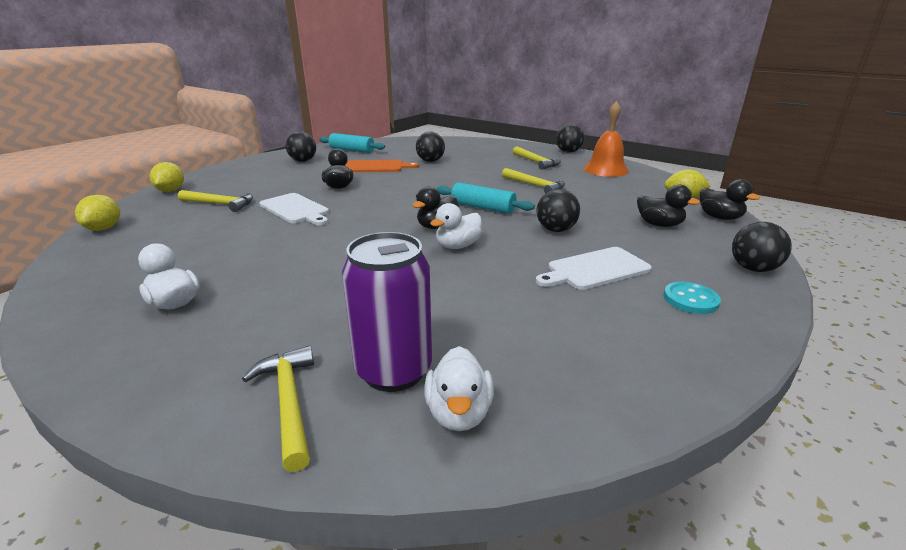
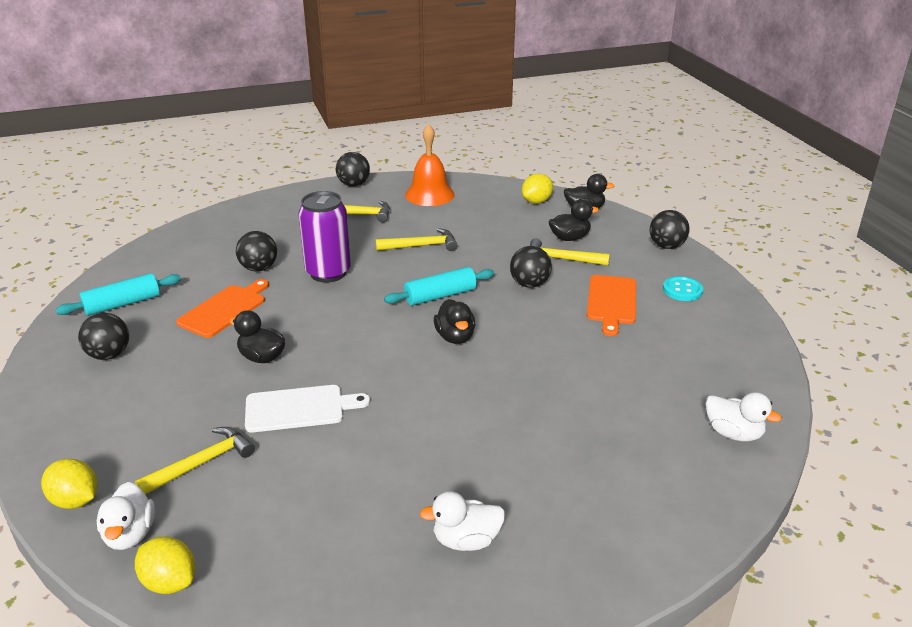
camera: 55 degrees left, 5 degrees up
yellow hammer [242,346,314,472] -> yellow hammer moved to [530,238,610,266]
purple can [342,232,432,392] -> purple can moved to [298,191,351,283]
white duck [430,203,482,249] -> white duck moved to [97,482,155,550]
white cutting board [536,247,652,290] -> orange cutting board [587,275,636,336]

